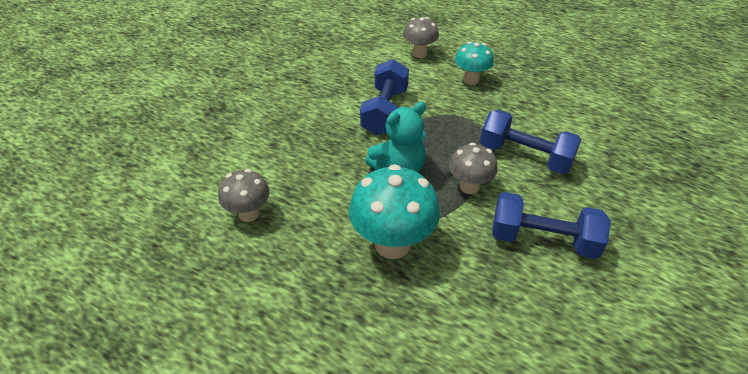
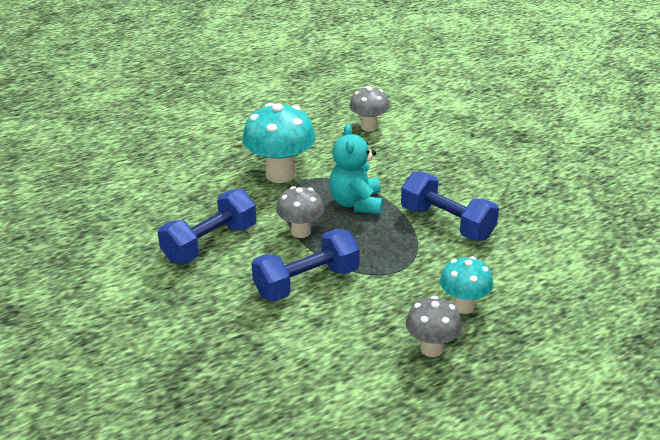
camera: 120 degrees right, 10 degrees down
grey mushroom [403,17,439,58] -> grey mushroom moved to [406,296,462,357]

